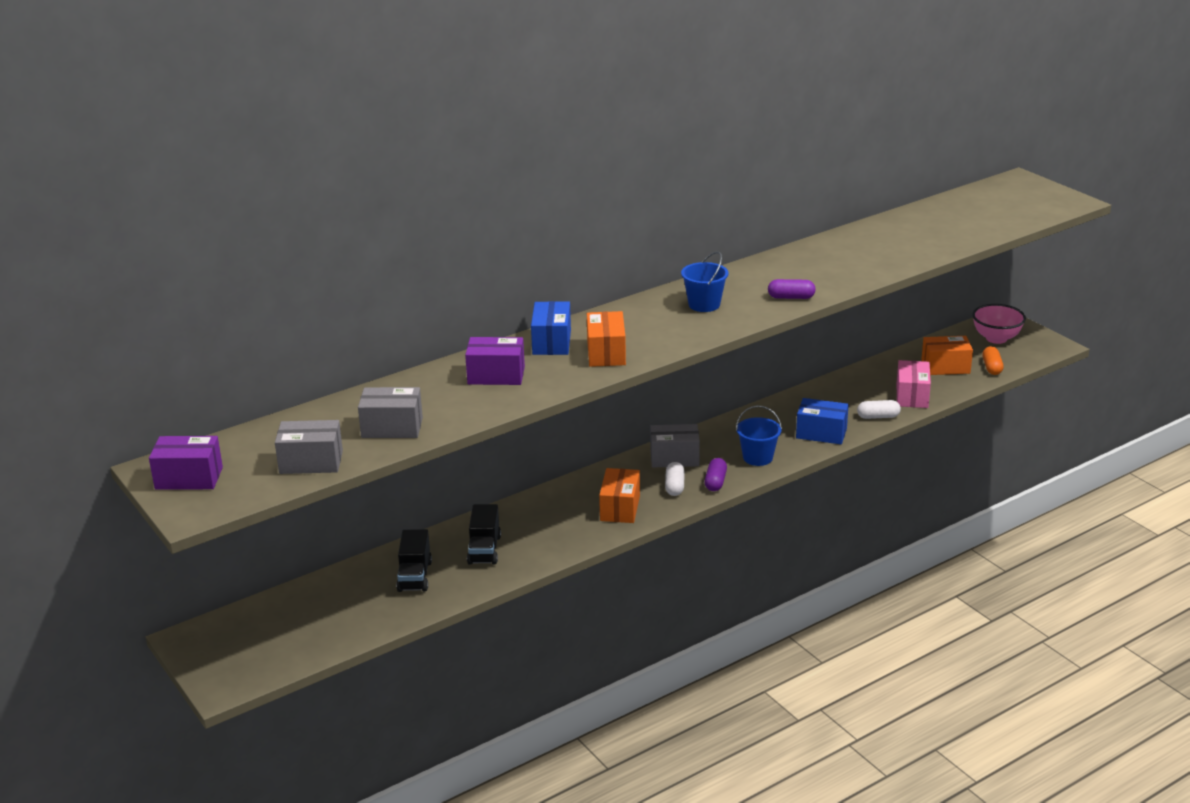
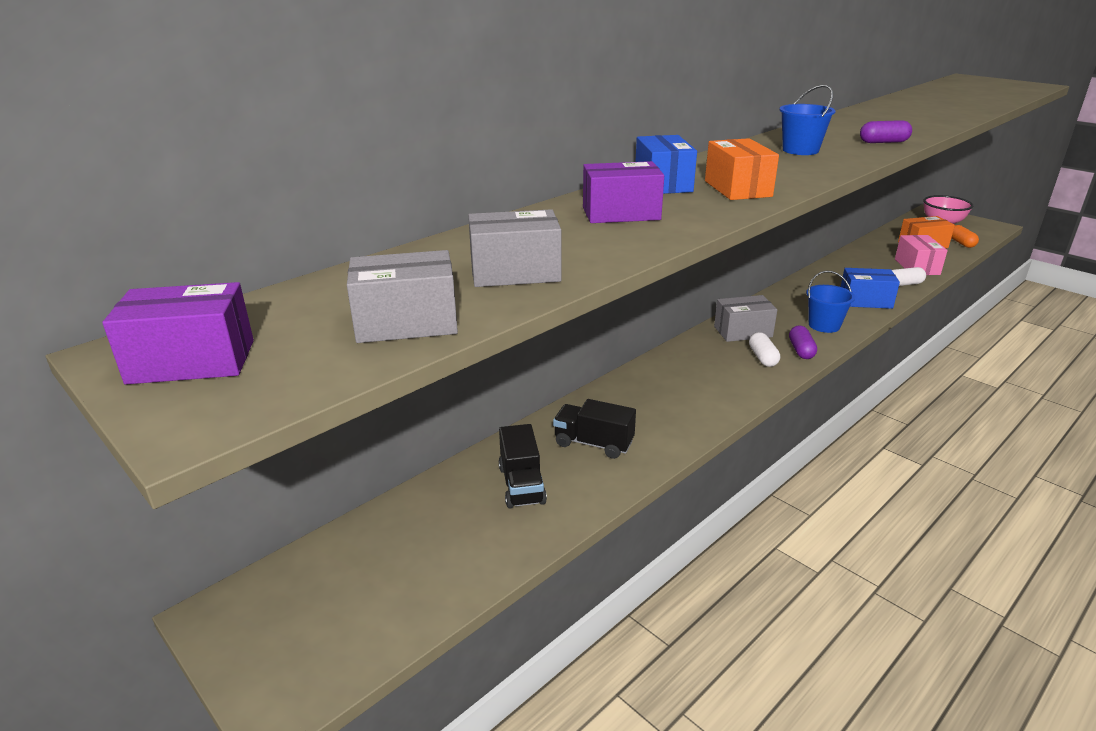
camera: 10 degrees left, 0 degrees up
black truck [467,504,501,565] -> black truck turned 120 degrees clockwise [553,399,636,459]
orange box [599,468,640,523] -> none

